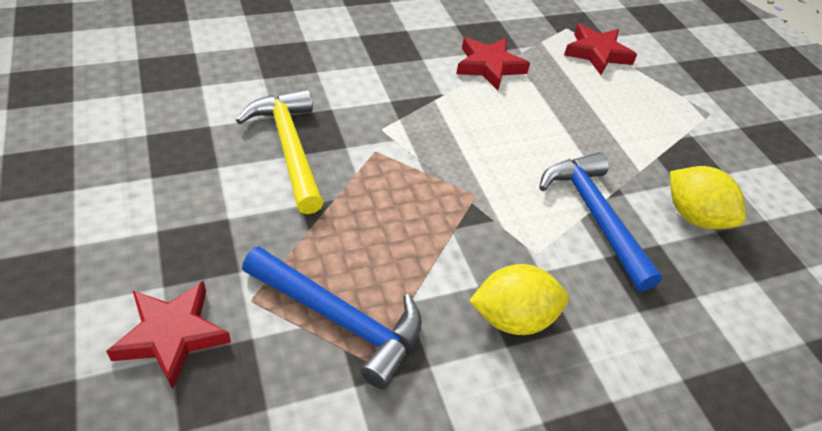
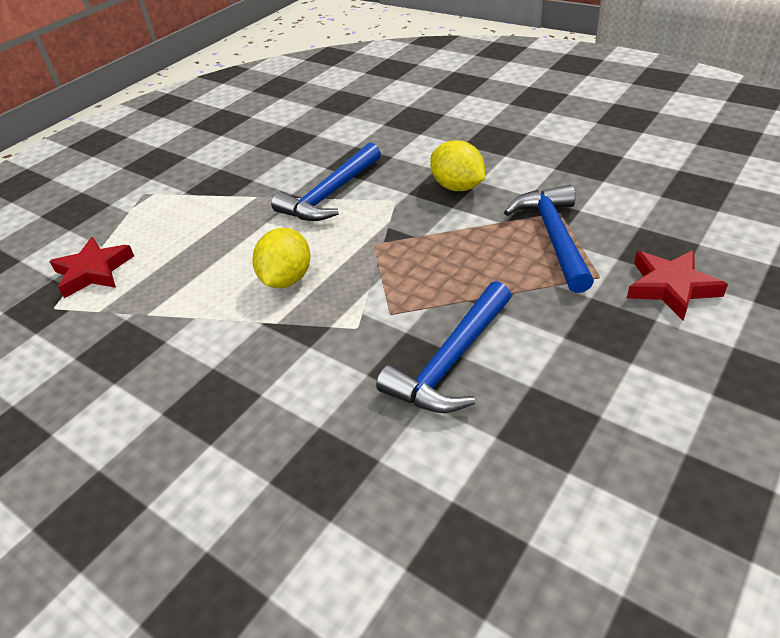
camera: 115 degrees left, 5 degrees down
yellow hammer [236,89,324,214] -> blue hammer [376,281,511,413]
red star [456,37,530,91] -> none
yellow lemon [670,166,746,229] -> yellow lemon moved to [253,228,310,288]

